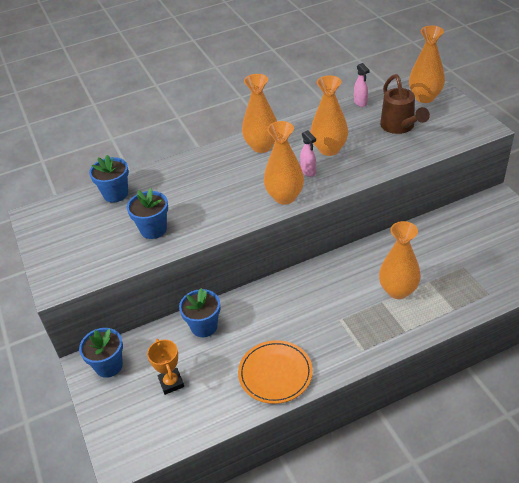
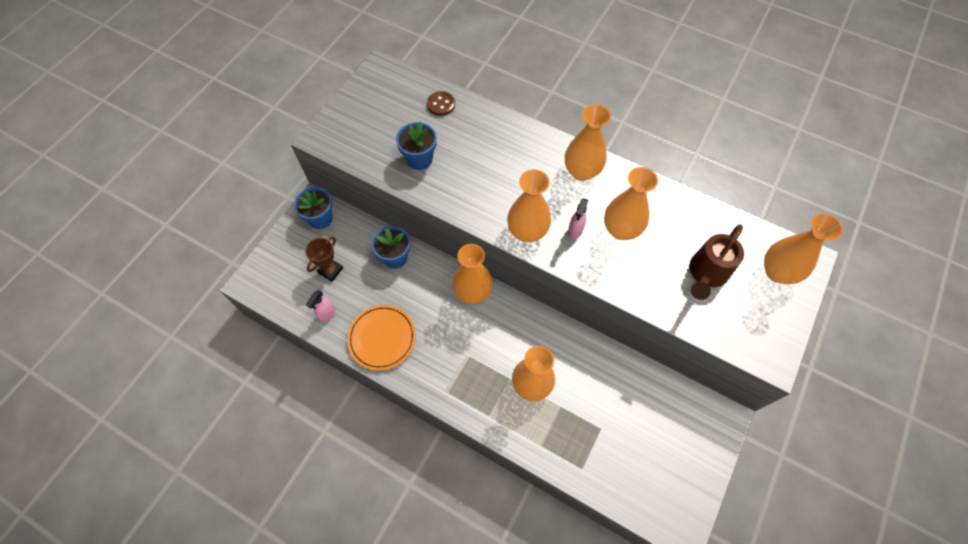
camera: 50 degrees right, 20 degrees up
blue flower pot [89,155,129,203] -> brown button [427,91,455,116]
orange trophy [147,339,184,395] -> brown trophy [305,237,343,282]
pink spray bottle [354,63,370,107] -> pink spray bottle moved to [306,290,335,323]
none -> orange vase [452,244,492,304]

